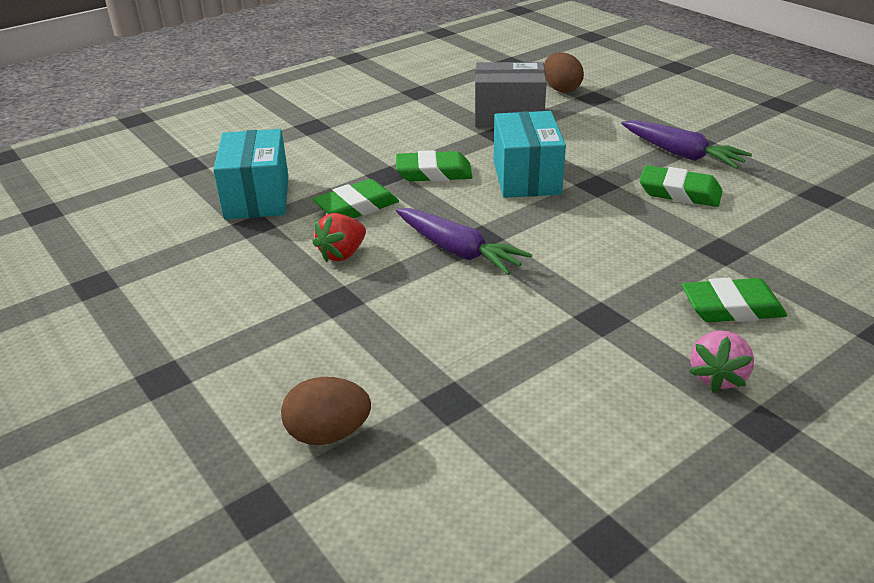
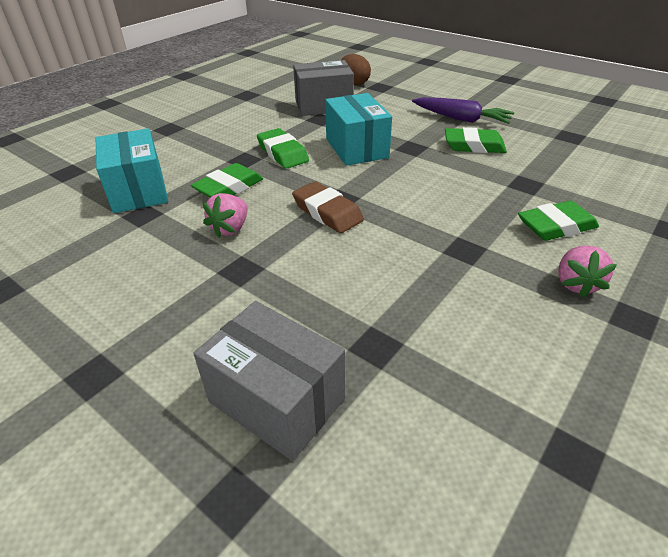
camera: 15 degrees left, 5 degrees up
brown egg [281,377,371,445] -> grey box [193,301,345,461]
red strawberry [313,213,366,262] -> pink strawberry [203,193,247,238]
green eraser [396,150,472,182] -> green eraser turned 75 degrees clockwise [257,128,309,169]
purple carrot [396,208,532,275] -> brown eraser [292,181,364,233]

